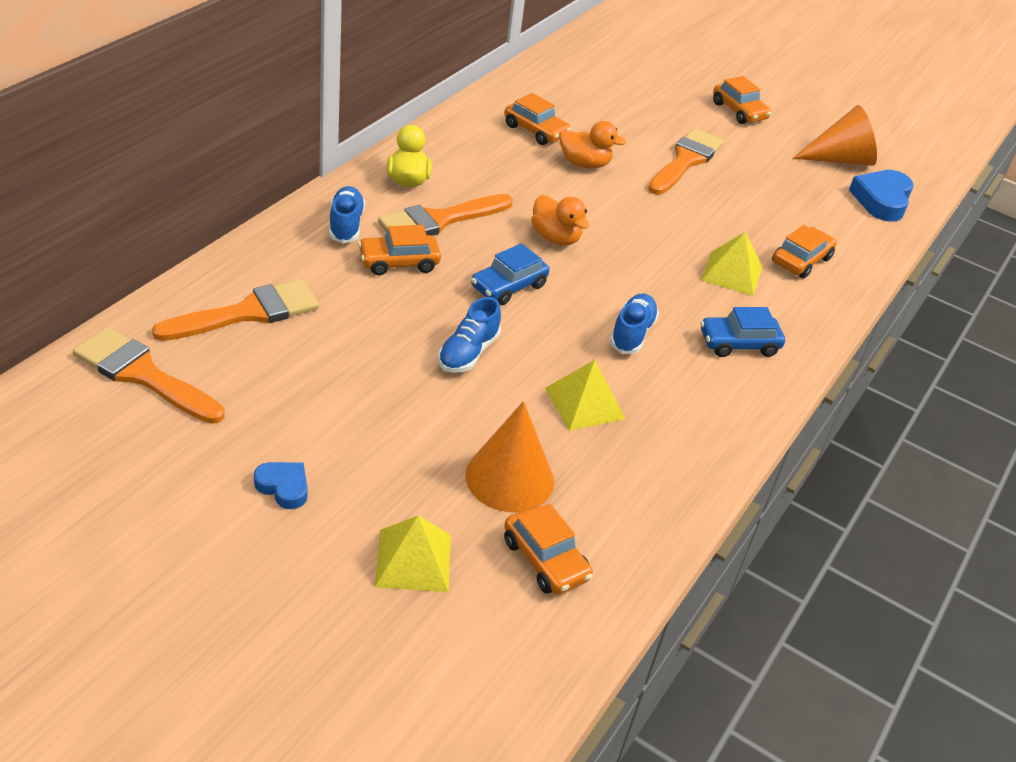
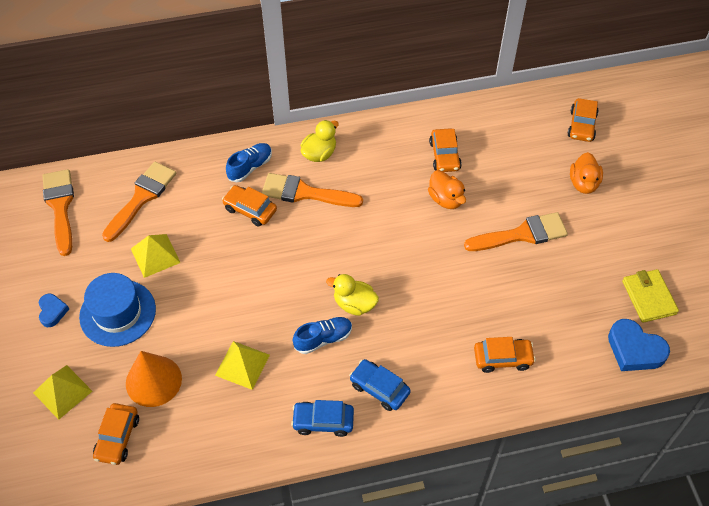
camera: 50 degrees right, 15 degrees up
orange brush [152,279,319,341] -> orange brush turned 75 degrees counterclockwise [102,162,176,242]
blue shoe [438,297,501,373] -> none
blue car [471,243,549,305] -> blue car moved to [291,400,354,437]
orange duck [531,195,589,246] -> orange duck moved to [570,152,603,194]
yellow pyramid [701,232,763,296] -> yellow pyramid moved to [131,234,181,278]
orange car [713,76,771,124] -> orange car moved to [567,98,599,142]
orange cone [793,105,877,166] -> yellow wallet [622,269,679,323]
blue heart [849,170,914,222] -> blue heart turned 120 degrees counterclockwise [608,319,670,371]
none -> blue hat [79,273,156,347]
none -> yellow duck [326,274,379,316]

